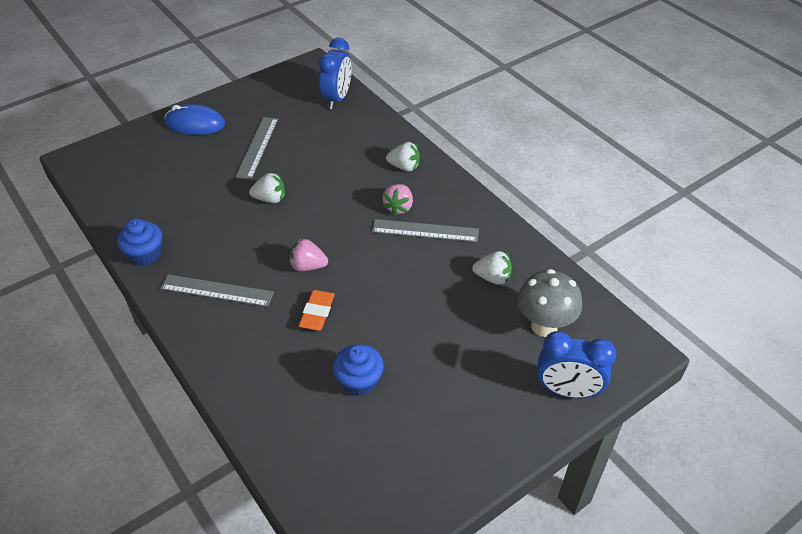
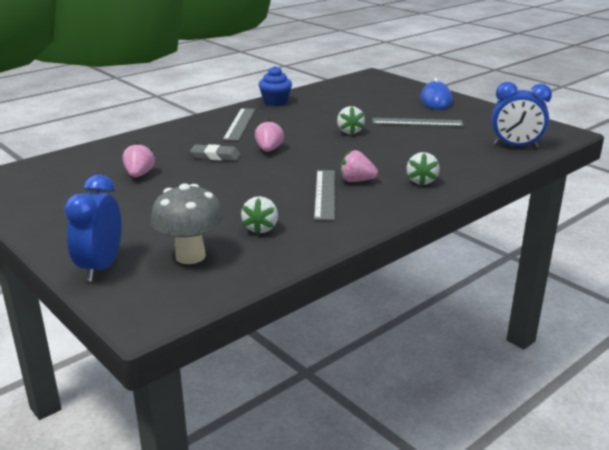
camera: 85 degrees right, 20 degrees down
orange eraser [298,290,335,331] -> grey eraser [190,144,241,161]
blue cupcake [333,344,384,396] -> pink strawberry [123,142,155,177]

